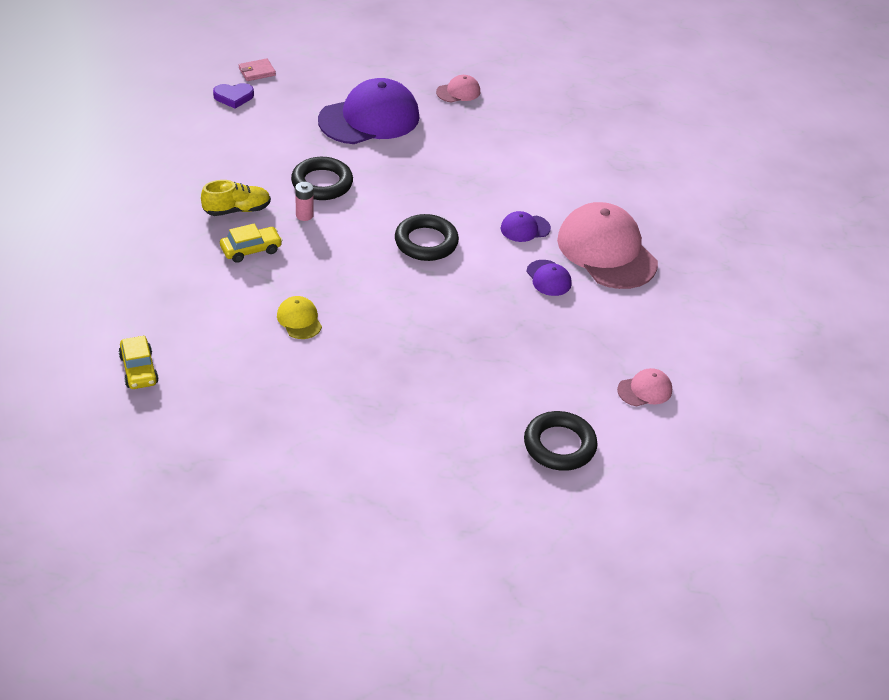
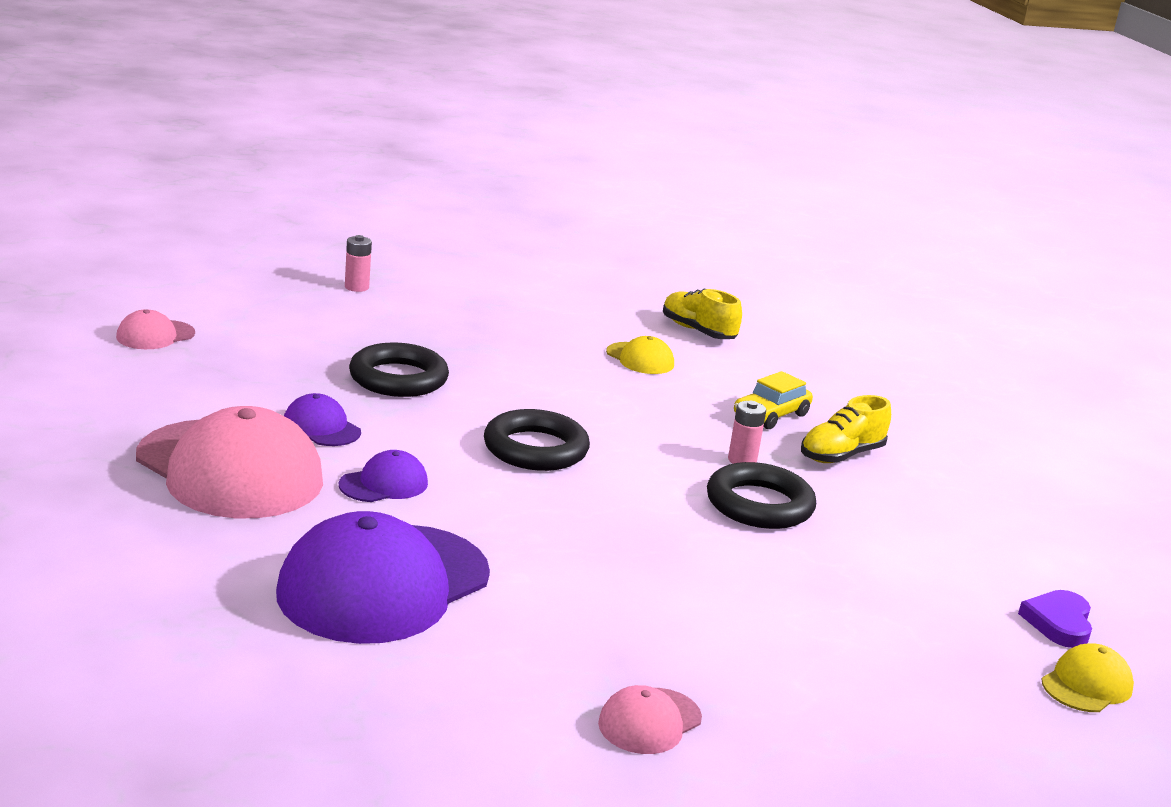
camera: 160 degrees right, 20 degrees down
yellow car [119,335,159,389] -> none
purple heart [213,83,254,109] -> purple heart turned 45 degrees counterclockwise [1018,590,1092,648]
pink wallet [239,58,276,81] -> yellow cap [1041,643,1134,712]
purple cap [318,78,419,144] -> purple cap moved to [276,511,490,644]
black ring [524,411,598,471] -> black ring moved to [349,342,449,397]
none -> pink battery [345,235,372,292]
none -> yellow shoe [663,288,742,339]

